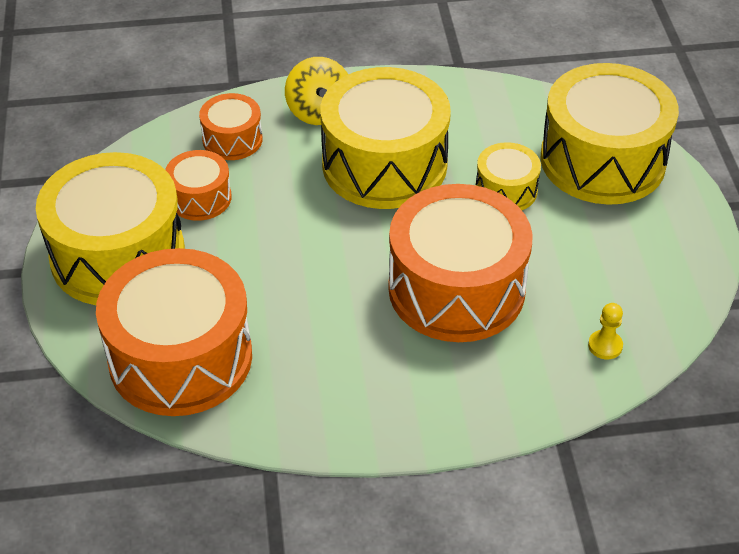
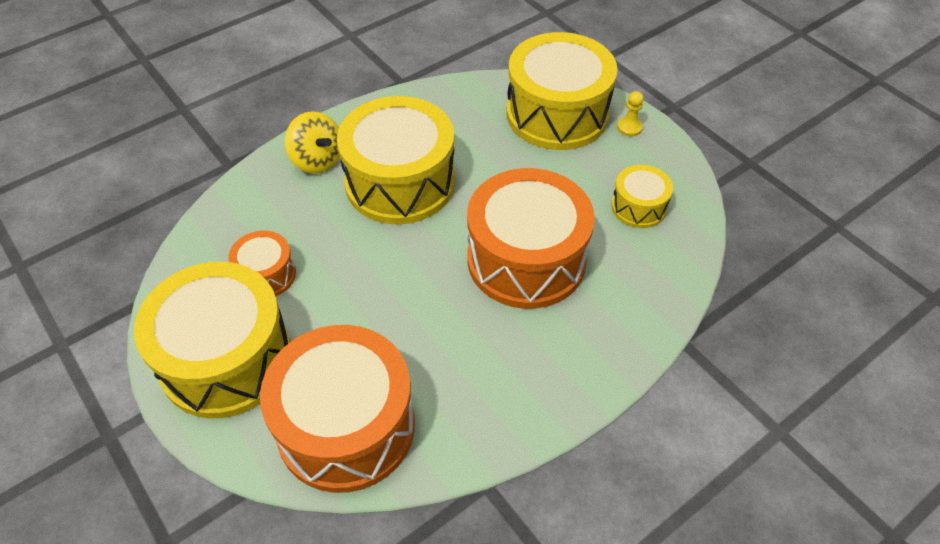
camera: 30 degrees left, 5 degrees up
orange drum [199,93,263,160] -> none
yellow drum [476,142,541,210] -> yellow drum moved to [611,165,673,228]
yellow pawn [588,303,623,359] -> yellow pawn moved to [617,91,644,137]

